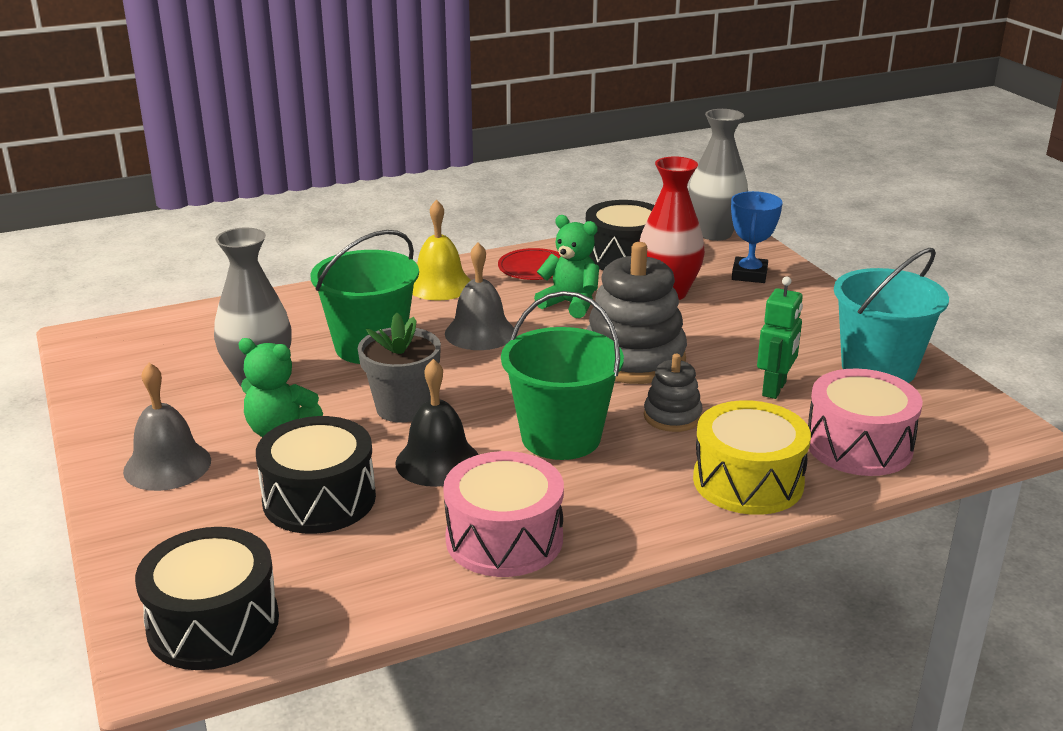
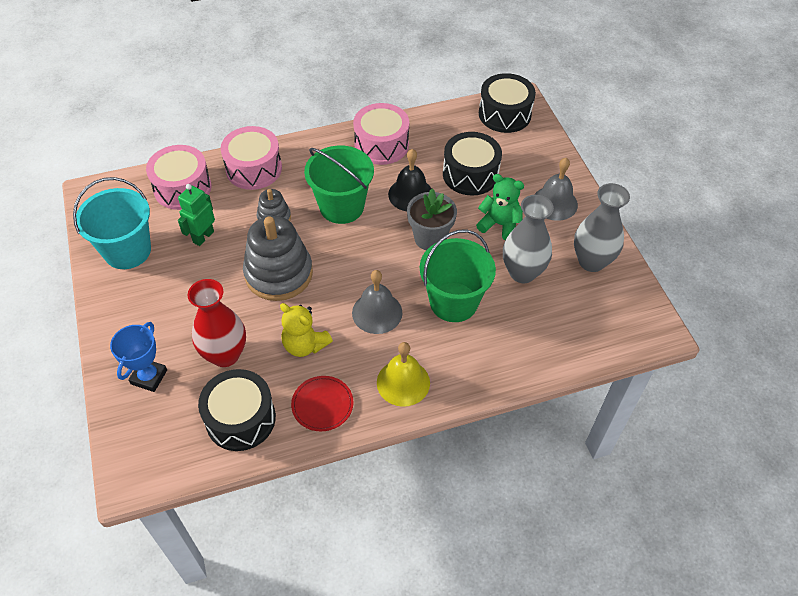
camera: 175 degrees left, 25 degrees up
green teddy bear [534,215,599,318] -> yellow teddy bear [280,303,333,357]
grey vase [688,109,748,241] -> grey vase moved to [574,183,630,272]
yellow drum [693,400,811,515] -> pink drum [221,126,282,190]

